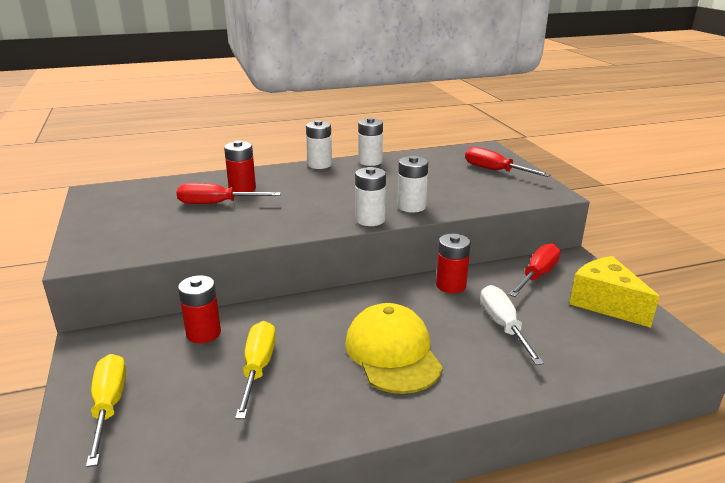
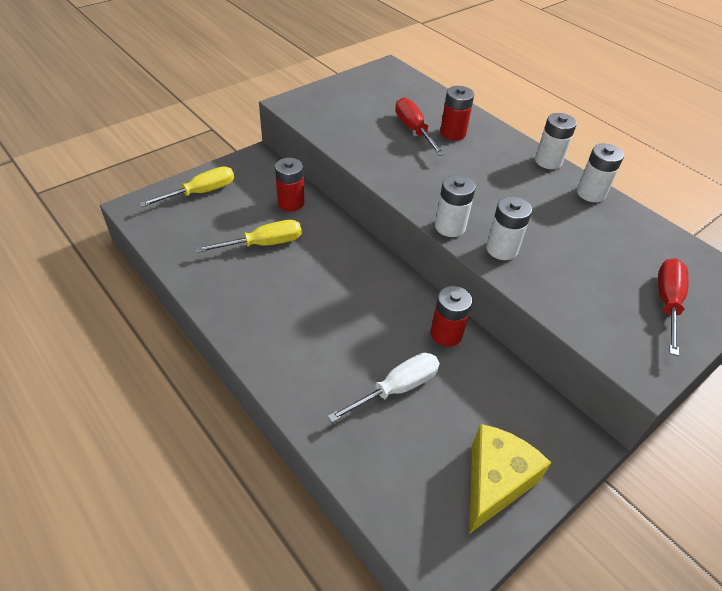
camera: 65 degrees right, 20 degrees up
yellow cap [345,303,443,394] -> none
red screwdriver [508,243,561,297] -> none

